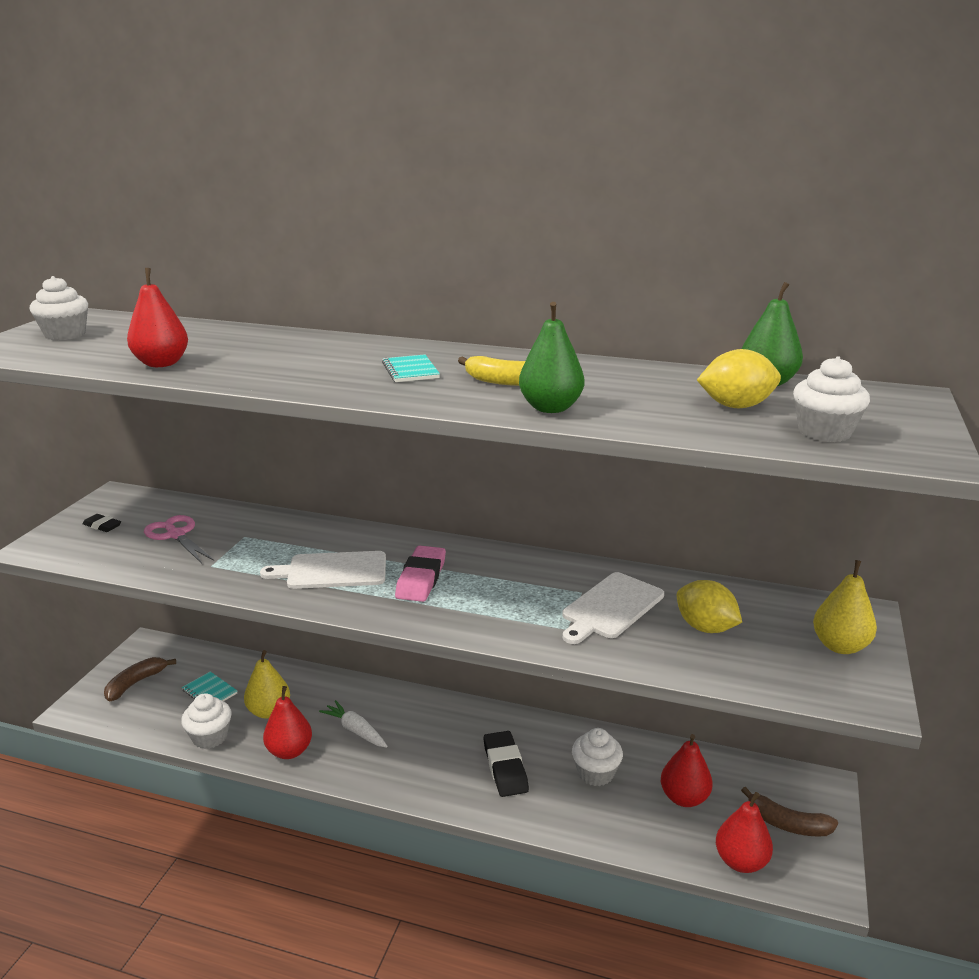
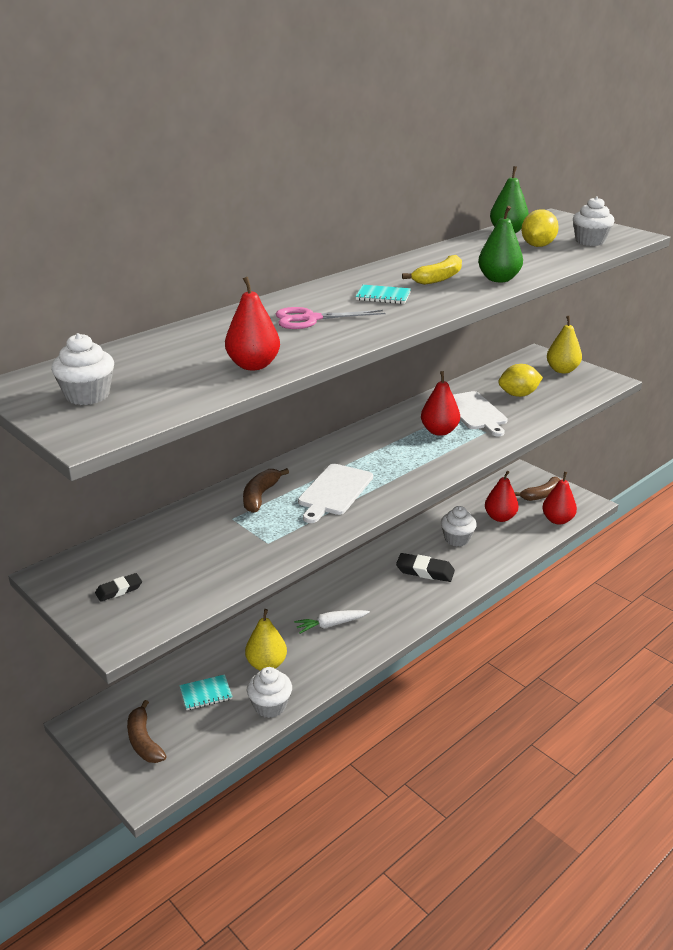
camera: 60 degrees left, 5 degrees up
pink scissors [144,515,214,564] -> pink scissors moved to [275,307,385,329]
red pear [263,686,312,759] -> red pear moved to [421,371,460,436]
pink eraser [395,546,446,602] -> none
none -> brown banana [243,468,289,513]

